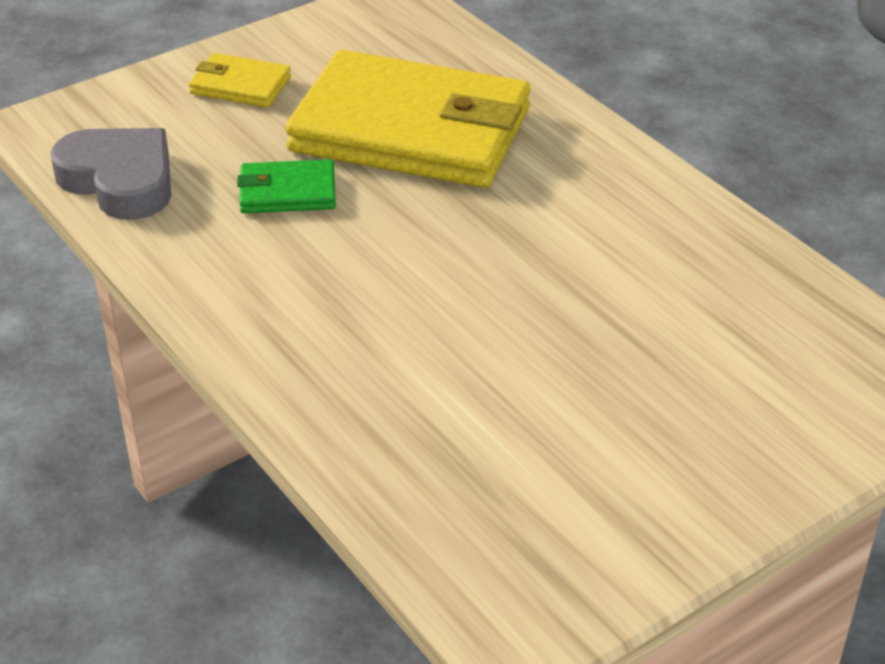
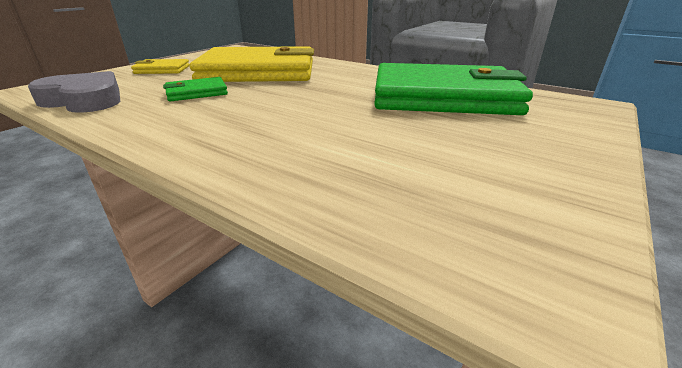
camera: 20 degrees left, 10 degrees down
none -> green wallet [374,63,533,115]

